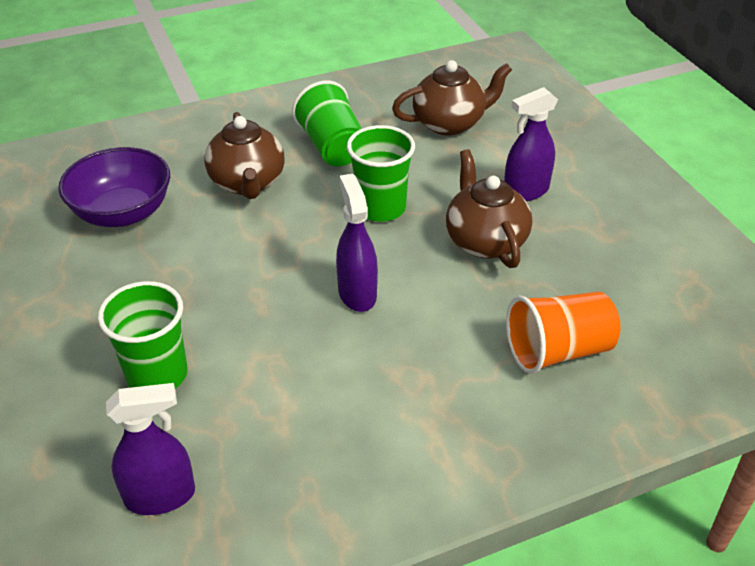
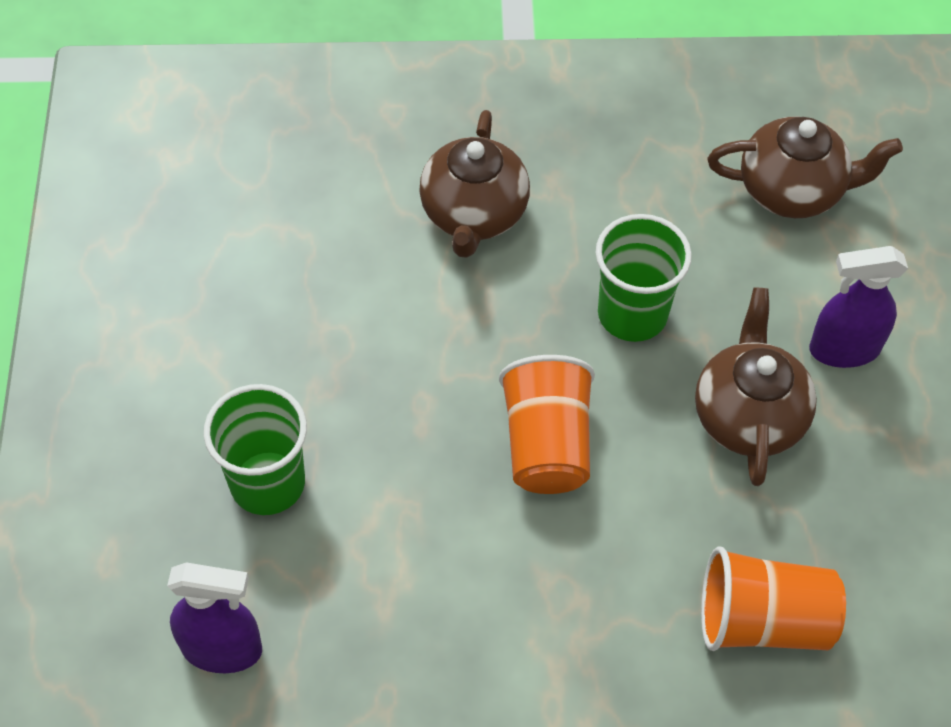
camera: 20 degrees right, 15 degrees up
purple bowl [58,147,170,227] -> none
green cup [292,80,362,166] -> none
purple spray bottle [336,174,378,312] -> orange cup [499,355,595,494]

